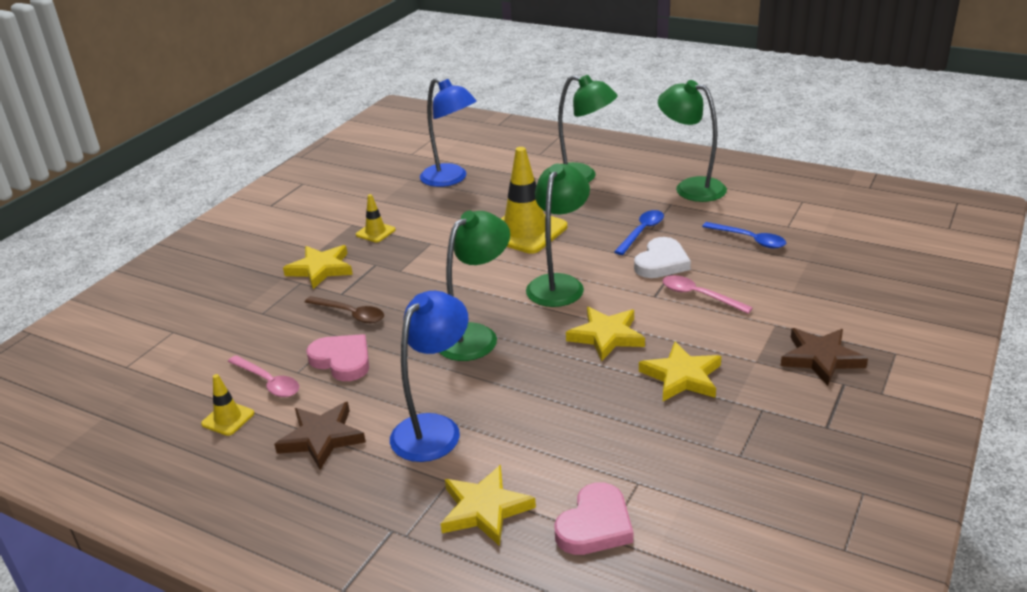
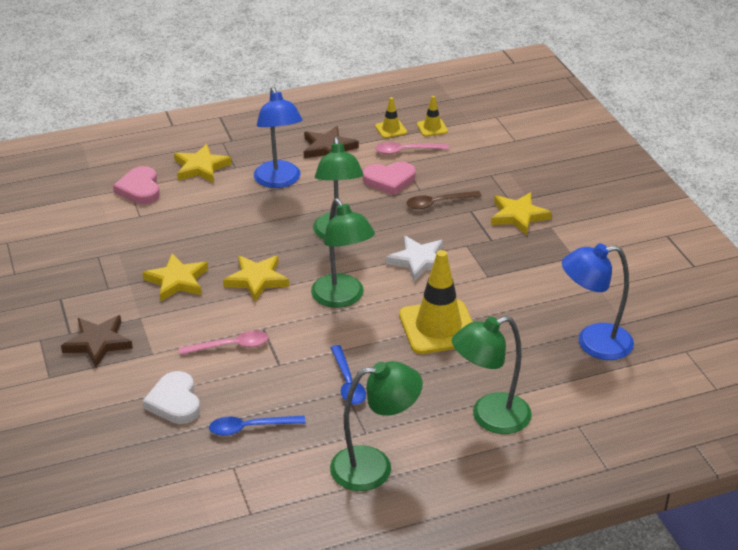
camera: 130 degrees right, 5 degrees up
yellow traffic cone [356,194,396,242] -> yellow traffic cone moved to [417,96,448,137]
white heart [634,237,691,278] -> white heart moved to [143,371,200,424]
none -> white star [386,236,450,282]

